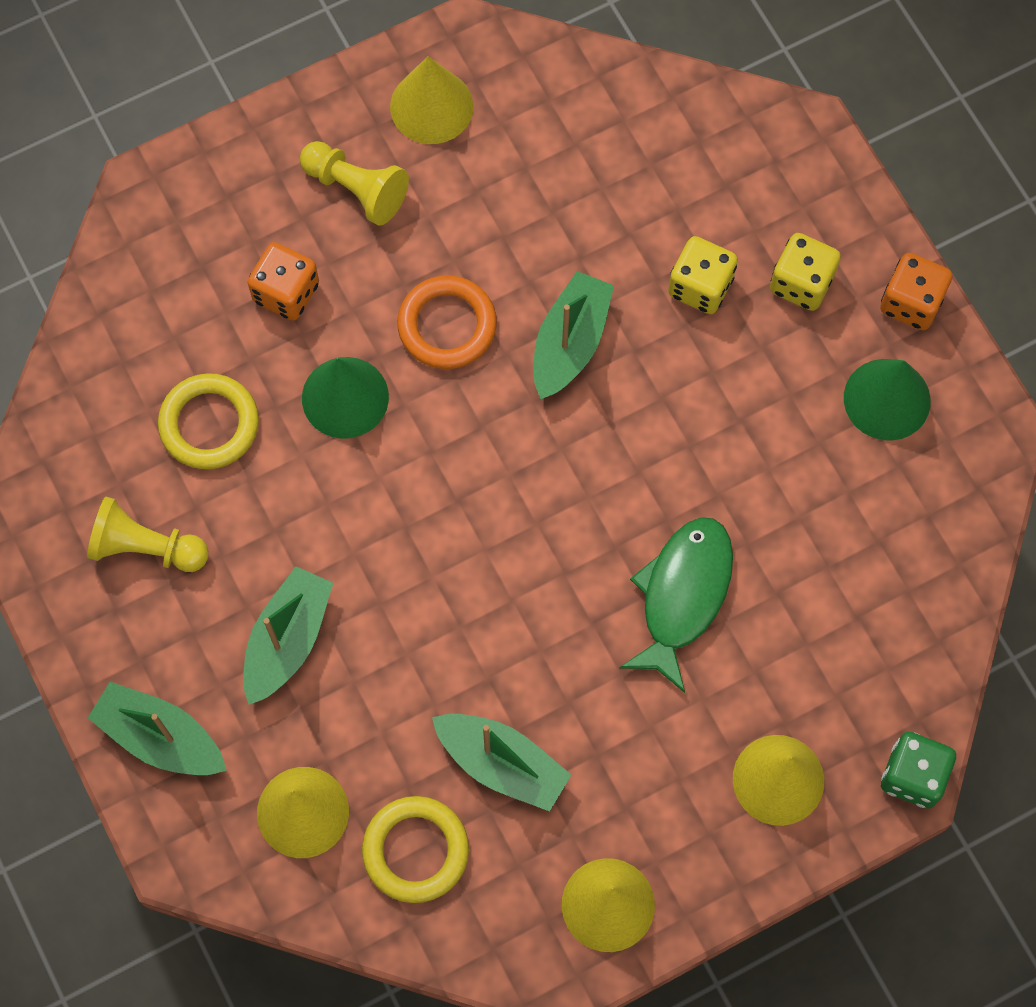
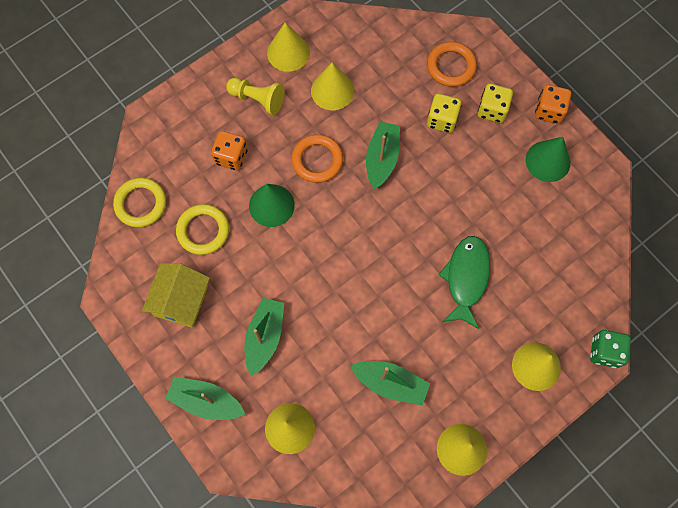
camera: 10 degrees left, 0 degrees up
yellow pawn [87,496,209,572] -> yellow house [142,263,210,328]
yellow ring [362,796,469,903] -> yellow ring moved to [113,178,166,227]
none -> yellow cone [311,62,354,110]
none -> orange ring [427,42,477,87]

